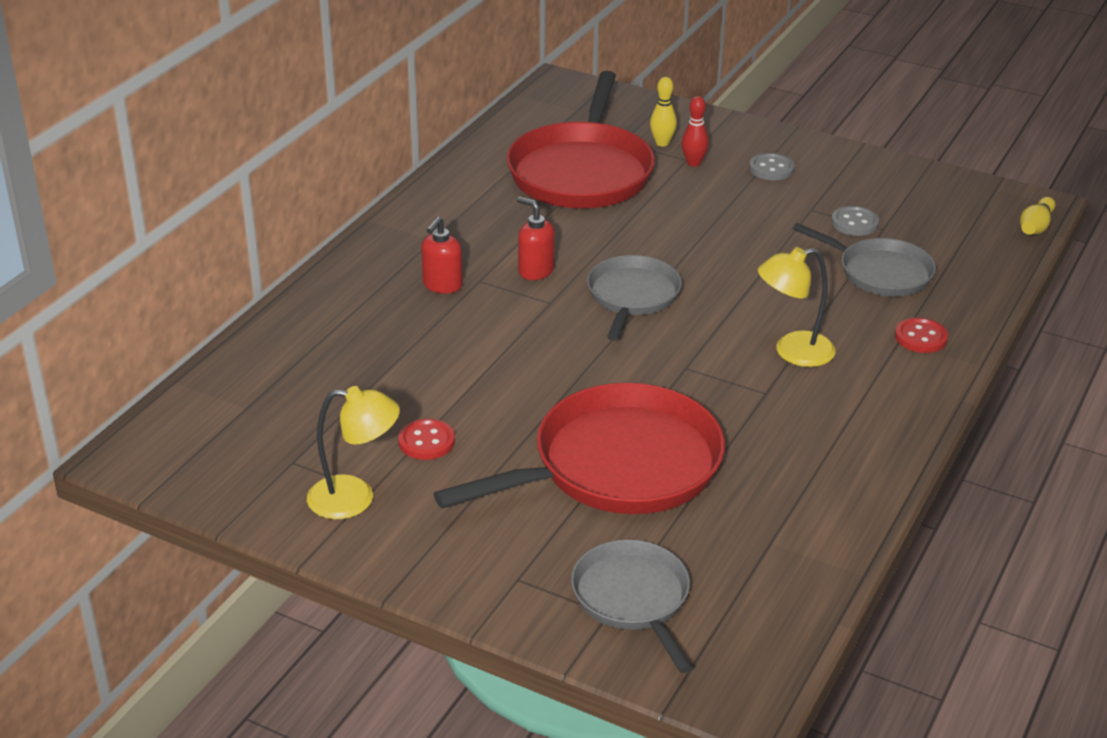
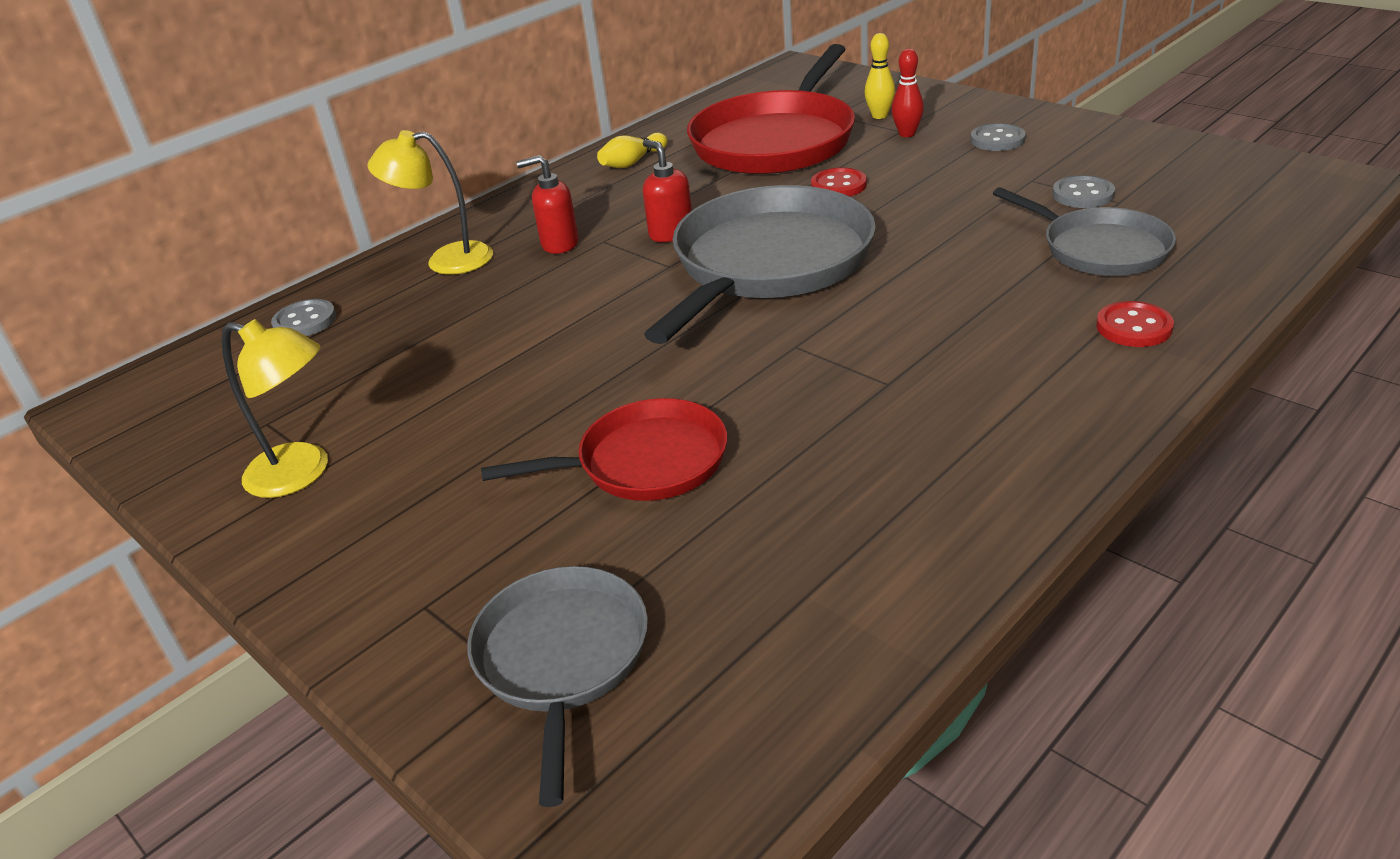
camera: 20 degrees right, 0 degrees up
red button [398,419,455,460] -> red button moved to [811,168,867,196]
red soap dispenser [421,216,463,293] -> red soap dispenser turned 45 degrees clockwise [516,155,579,254]
red pan [433,383,725,514] -> red pan [481,398,727,501], size x0.58
grey pan [587,255,682,341] -> grey pan [644,185,876,344], size x1.73
yellow lamp [758,247,836,367] -> yellow lamp moved to [367,130,493,275]
yellow bowling pin [1020,197,1055,235] -> yellow bowling pin moved to [597,133,668,168]
none -> grey button [271,299,336,336]

